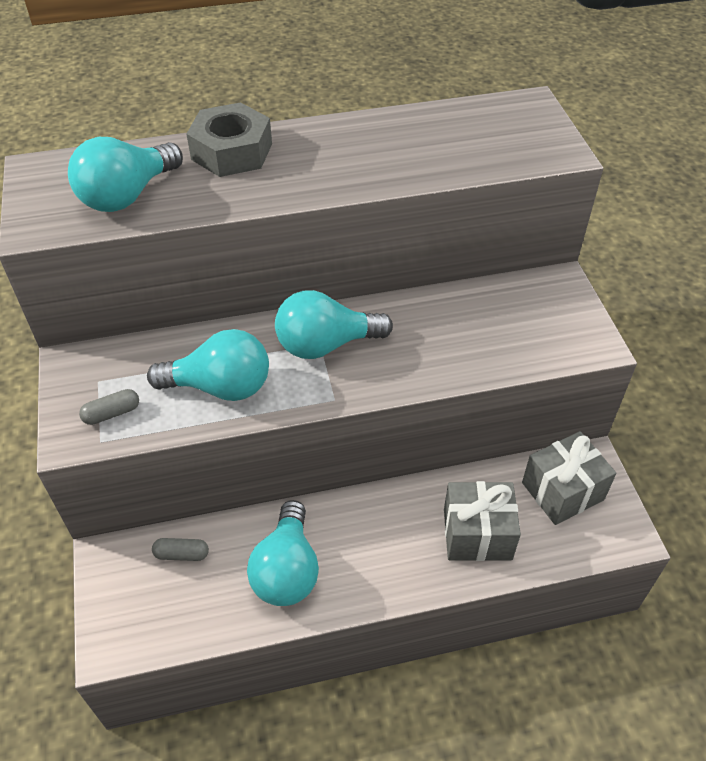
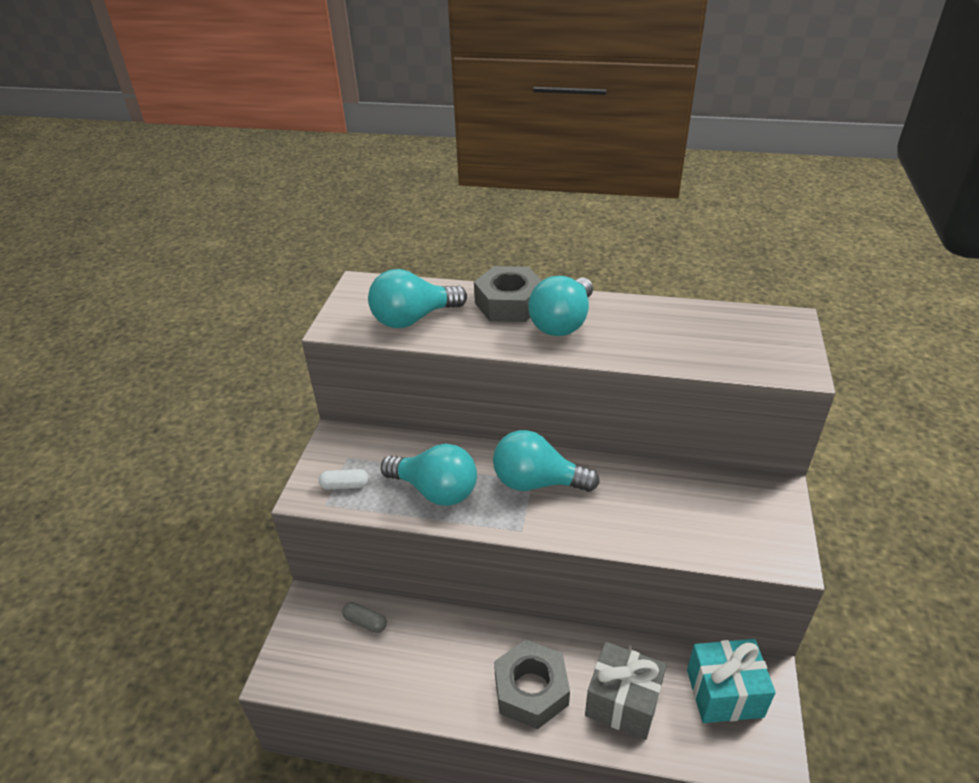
camera: 25 degrees right, 10 degrees down
grey capsule [79,389,139,425] -> white capsule [319,469,368,489]
turquoise light bulb [247,500,319,606] -> turquoise light bulb moved to [528,276,593,336]
grey gift [522,431,616,525] -> turquoise gift [687,639,776,723]
none -> grey nut [494,639,570,729]

